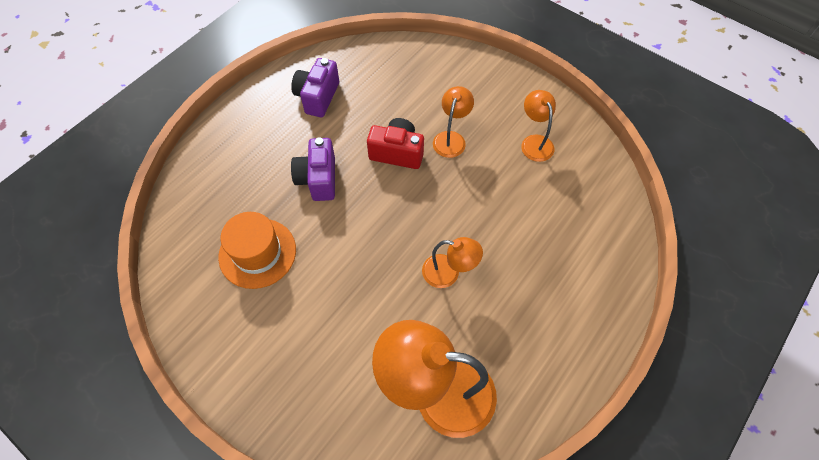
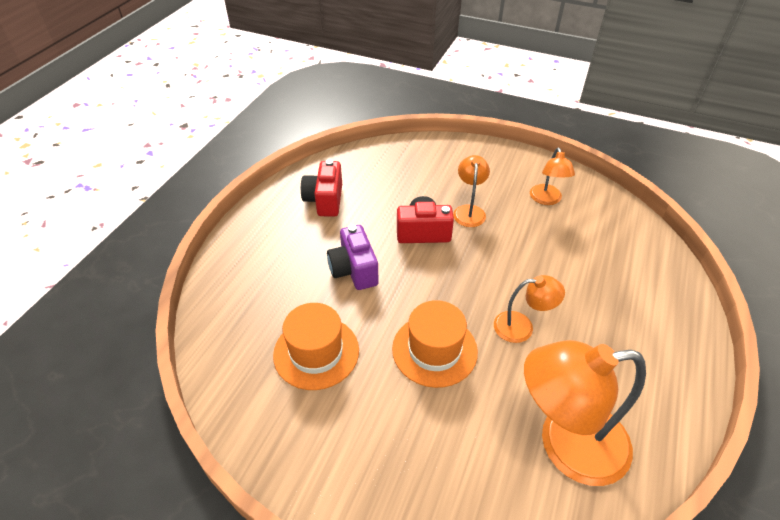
camera: 15 degrees left, 15 degrees down
purple camera [291,58,339,117] -> red camera [301,159,342,217]
orange lamp [521,90,556,162] -> orange lamp turned 150 degrees counterclockwise [530,148,575,205]
none -> orange hat [392,300,478,388]

